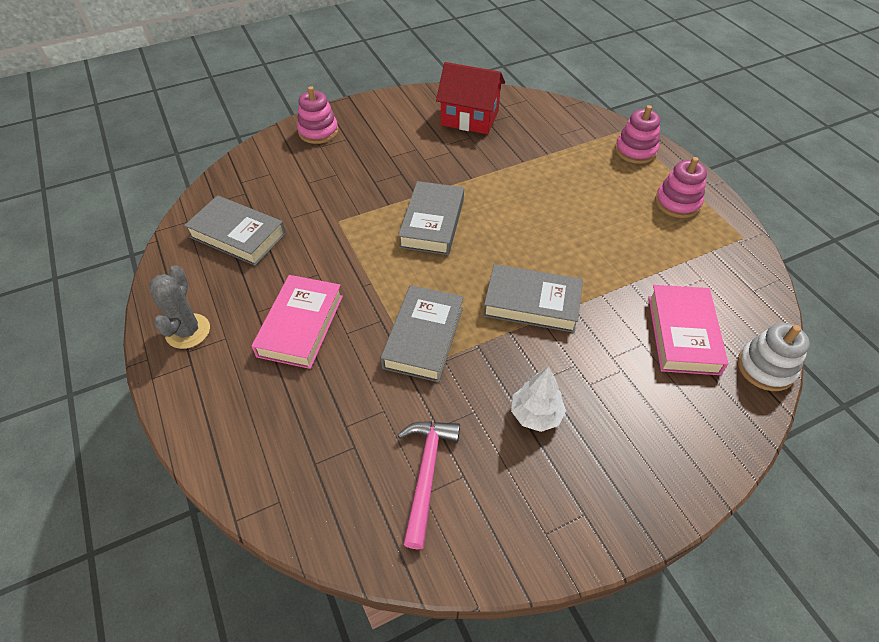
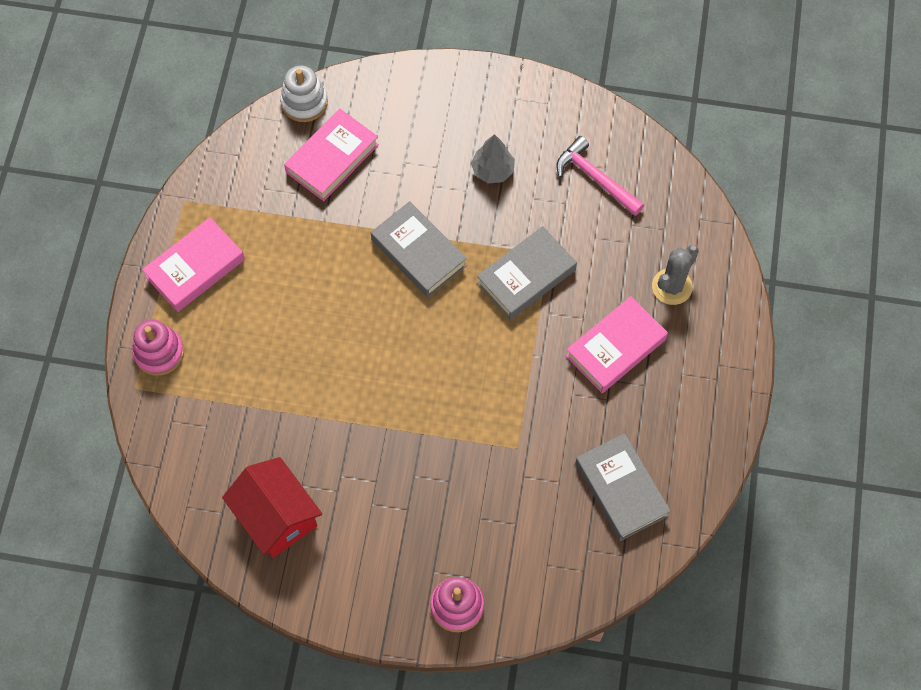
camera: 145 degrees left, 15 degrees up
grey cactus [149,265,210,349] -> grey cactus moved to [652,245,699,305]
grey book [398,181,464,255] -> none
pink hammer [398,421,460,549] -> pink hammer turned 90 degrees clockwise [556,136,644,216]
white tree [511,367,566,432] -> grey tree [471,134,515,183]
pink stacking toy [655,157,707,218] -> pink book [142,217,245,312]

